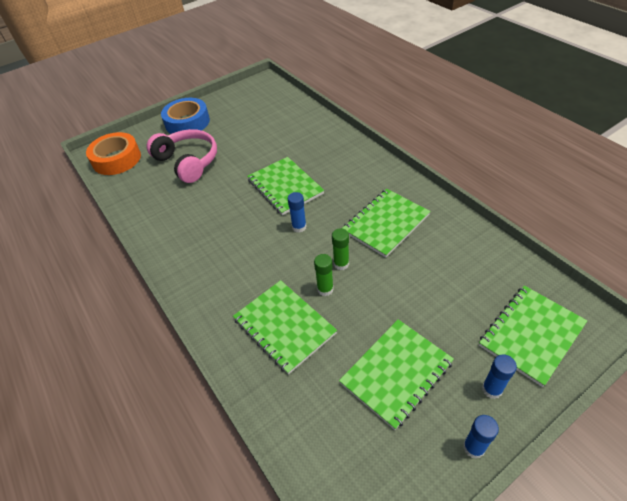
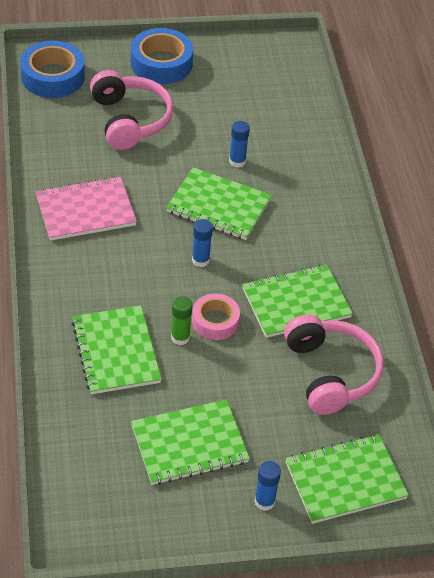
camera: 20 degrees right, 0 degrees up
orange tape [86,132,141,175] -> blue tape [20,41,85,98]
green notebook [247,157,324,215] -> green notebook turned 60 degrees counterclockwise [166,167,272,240]
green glue stick [332,228,349,270] -> pink tape [192,293,240,340]
blue glue stick [463,415,499,459] -> blue glue stick moved to [229,121,250,168]
none -> pink notebook [36,176,137,241]
none -> pink headphones [284,314,384,415]

